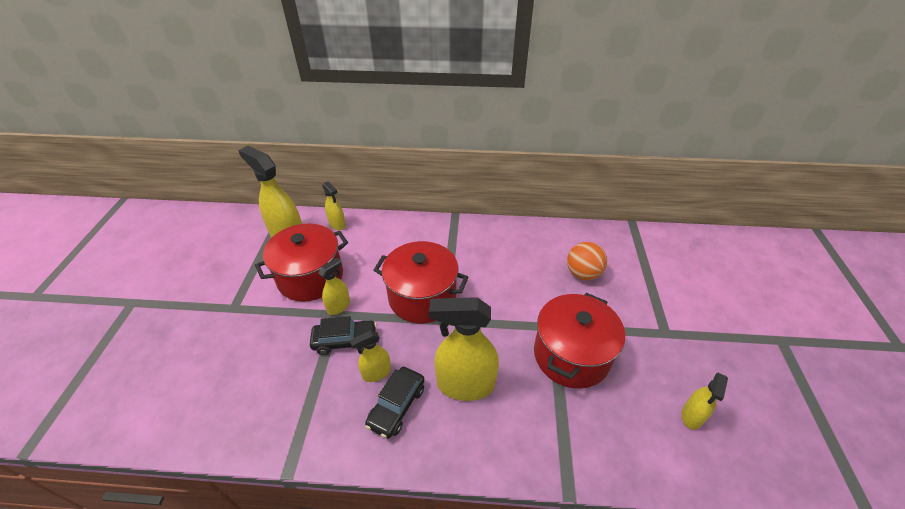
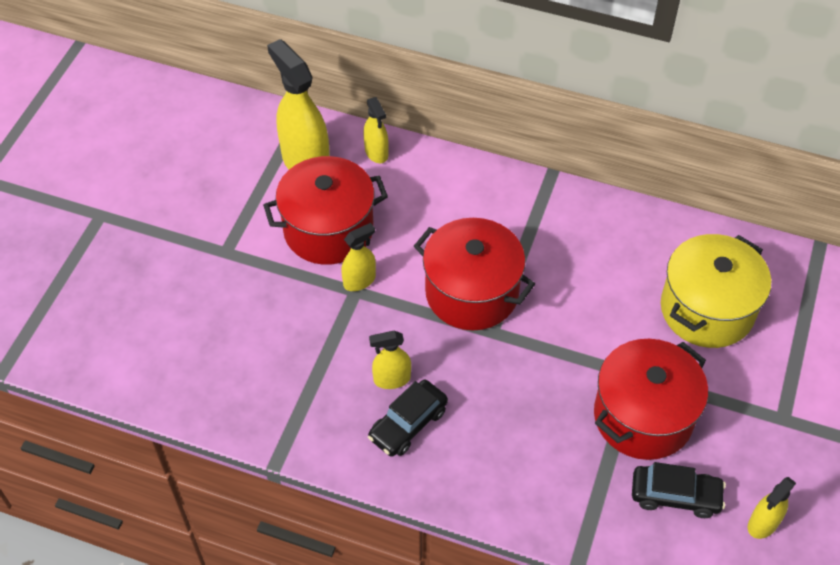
camera: 15 degrees right, 10 degrees up
black car [310,316,377,355] -> black car moved to [632,462,726,518]
yellow spray bottle [429,297,499,401] -> none
orange ball [567,242,607,280] -> yellow pot [661,234,771,348]

